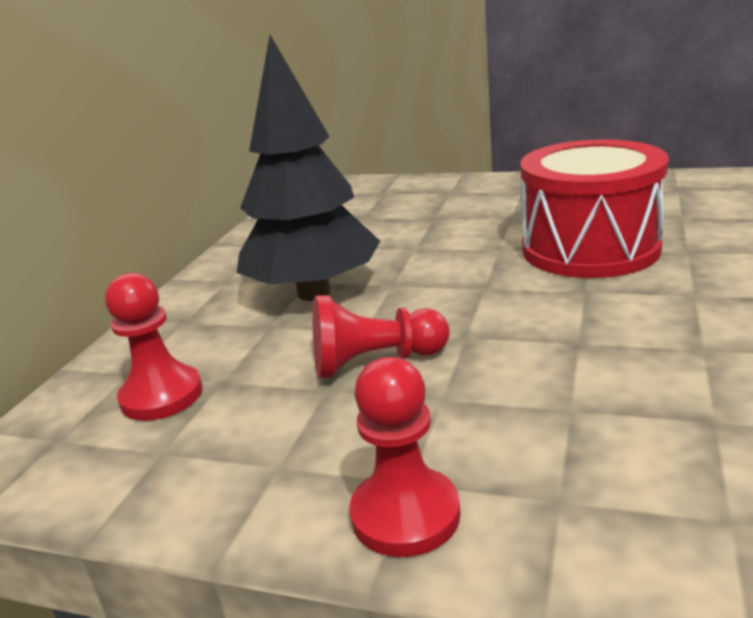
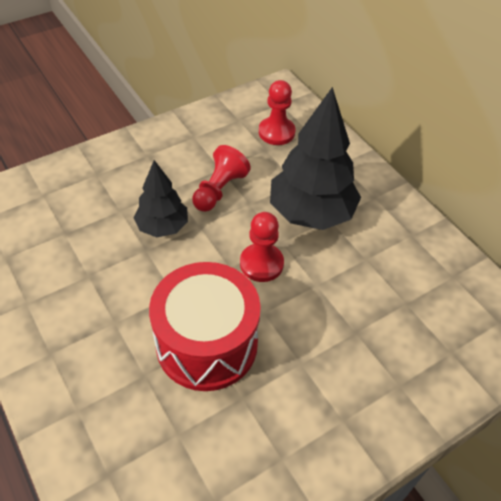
camera: 125 degrees right, 25 degrees up
red pawn [349,357,461,557] -> red pawn moved to [240,212,284,282]
none -> black tree [133,160,188,237]

